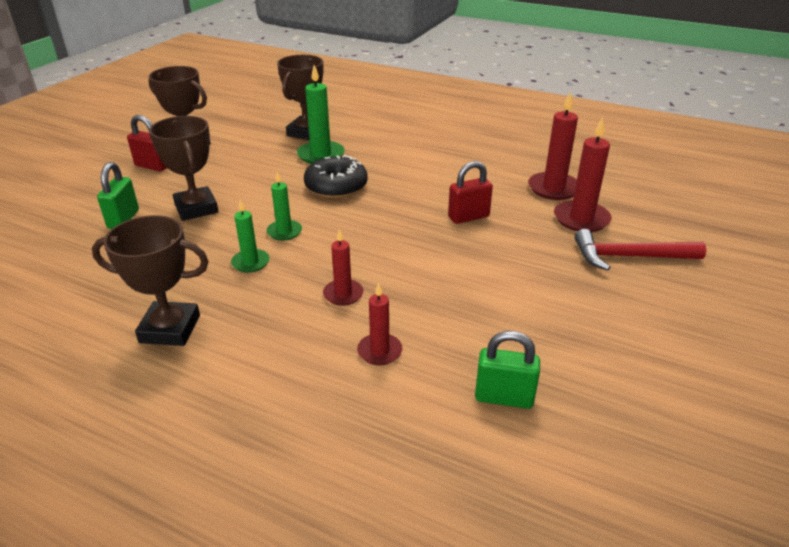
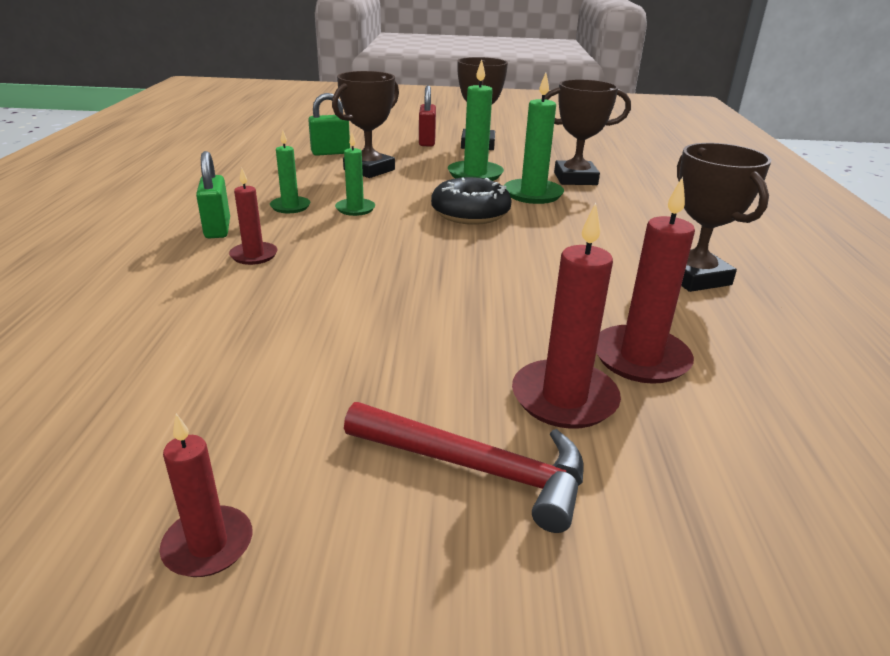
camera: 65 degrees right, 5 degrees down
brown trophy [92,215,209,346] -> brown trophy moved to [677,143,771,292]
red candle [357,283,402,365] -> red candle moved to [160,414,252,577]
red padlock [448,161,493,224] -> none
green padlock [475,331,540,409] -> green padlock moved to [196,151,230,238]
red hammer [574,229,706,271] -> red hammer turned 135 degrees clockwise [344,402,583,533]
none -> green candle [448,60,504,181]

